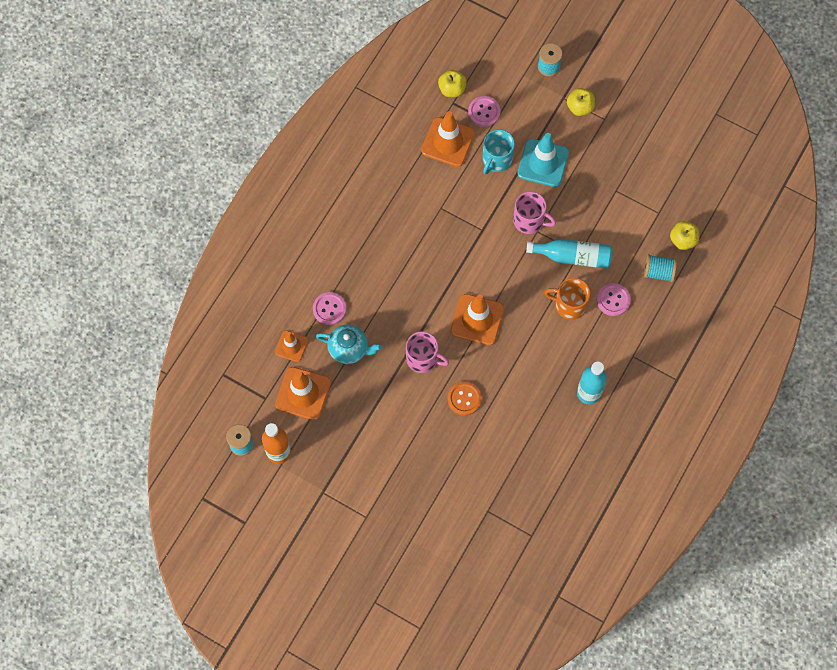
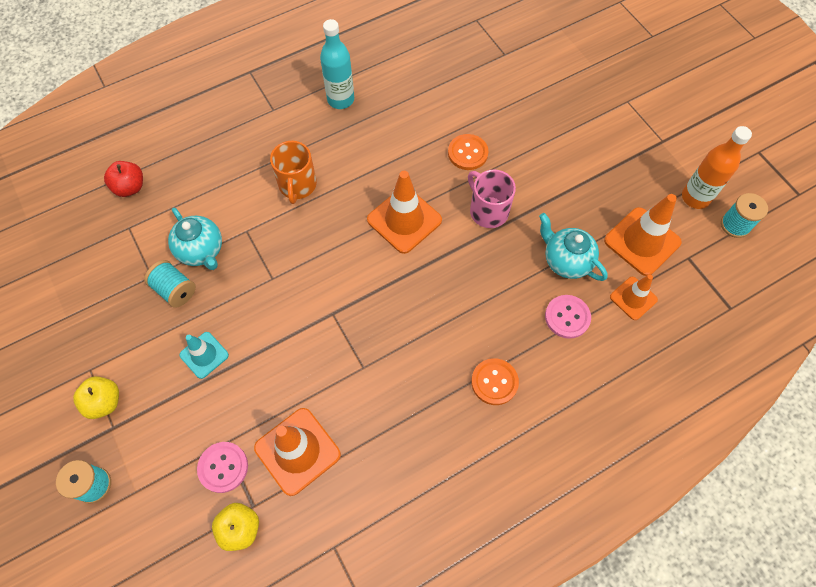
camera: 150 degrees left, 5 degrees down
turquoise mug [482,129,515,175] -> none
pink mug [513,192,556,234] -> none
turquoise traffic cone [517,133,569,187] -> turquoise traffic cone [179,332,229,379], size x0.59
turquoise bottle [526,239,613,269] -> none
orange mug [544,278,590,320] -> orange mug turned 45 degrees clockwise [270,141,317,204]
pink button [597,283,631,316] -> none
turquoise spool [644,254,677,282] -> turquoise spool moved to [144,260,196,308]
yellow apple [670,221,699,250] -> red apple [104,161,143,197]
none -> turquoise teapot [168,208,222,270]
none -> orange button [471,358,519,405]

